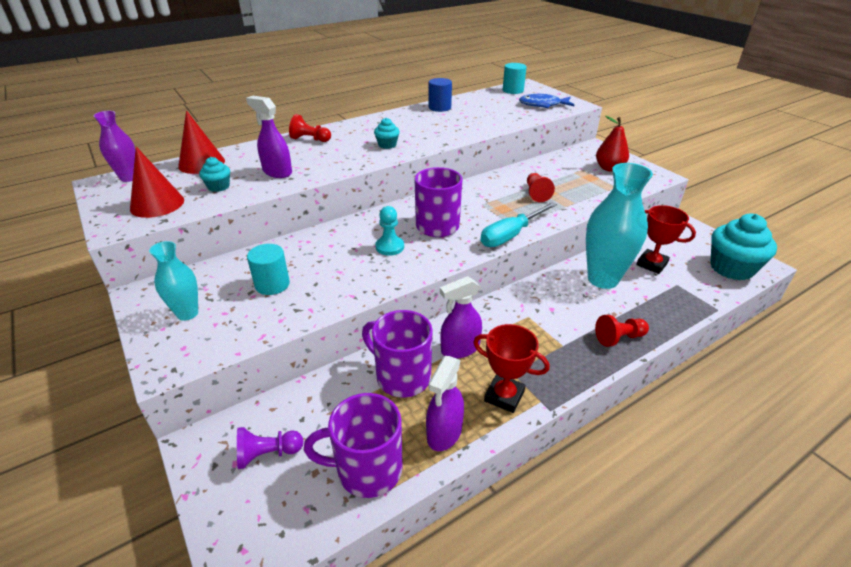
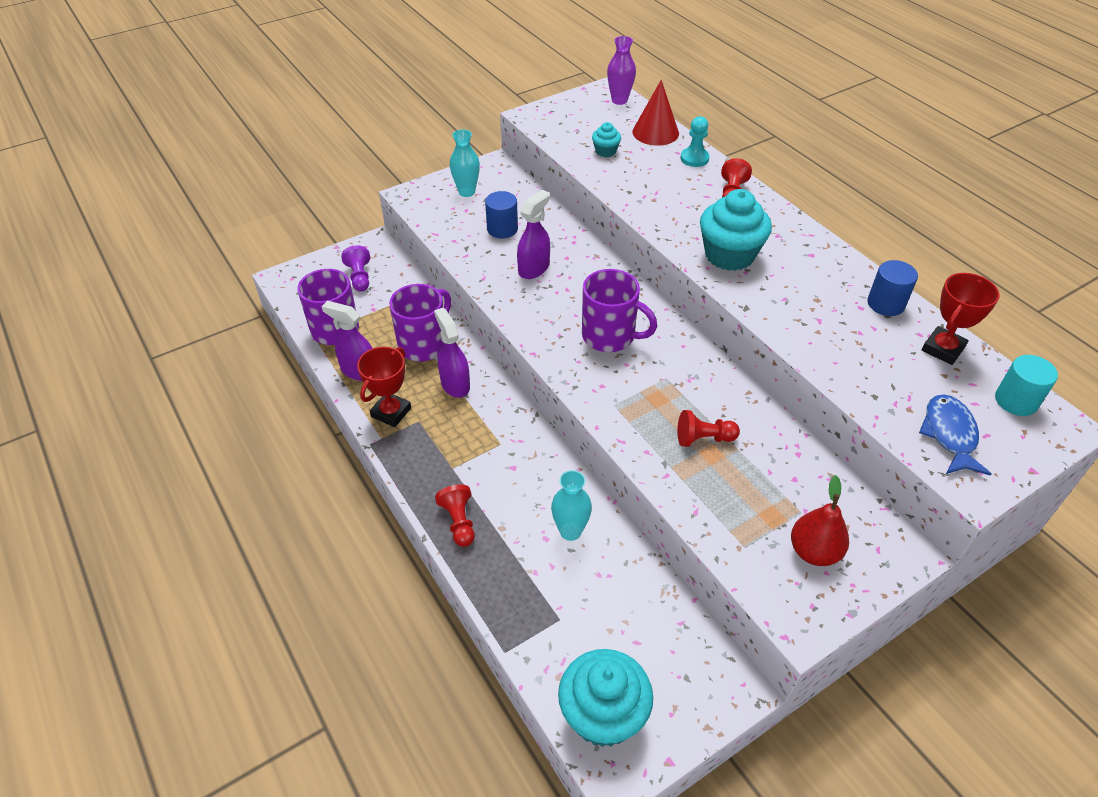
camera: 90 degrees right, 10 degrees up
red cone [130,147,184,218] -> none
purple spray bottle [246,96,292,178] -> purple spray bottle moved to [517,190,550,279]
turquoise cylinder [247,244,290,295] -> blue cylinder [485,191,518,239]
turquoise cupcake [374,118,400,149] -> turquoise cupcake [700,189,772,271], size x2.09
turquoise pawn [375,206,404,256] -> turquoise pawn moved to [680,116,710,167]
turquoise screwdriver [480,202,557,247] -> none
turquoise vase [586,163,653,289] -> turquoise vase [551,470,592,541], size x0.54
red trophy [636,205,696,274] -> red trophy moved to [922,273,999,365]

